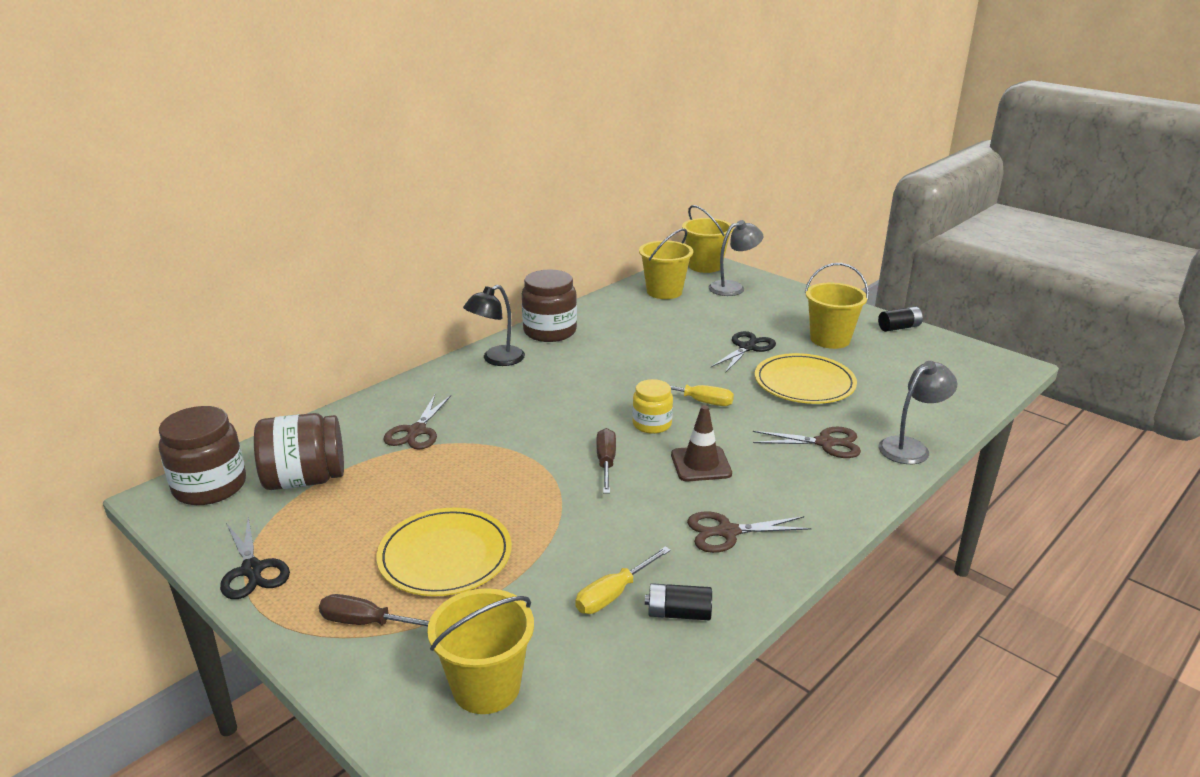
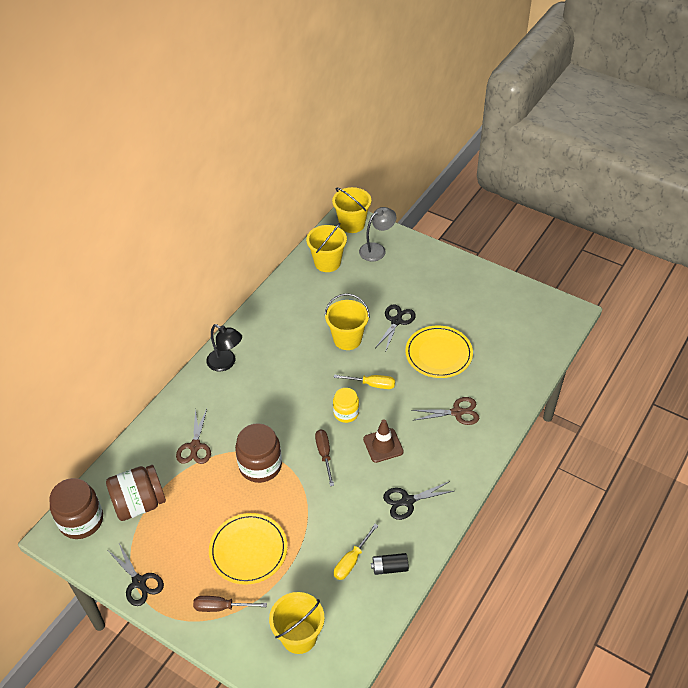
camera: 10 degrees left, 20 degrees up
black lamp [463,285,525,366] -> black lamp turned 90 degrees counterclockwise [206,324,242,371]
brown jar [522,269,577,342] -> brown jar moved to [235,423,282,483]
brown scissors [687,511,812,553] -> black scissors [383,481,454,520]
yellow bucket [805,263,869,349] -> yellow bucket moved to [325,293,370,350]
black battery [878,307,923,332] -> none
grey lamp [878,361,957,464] -> none

